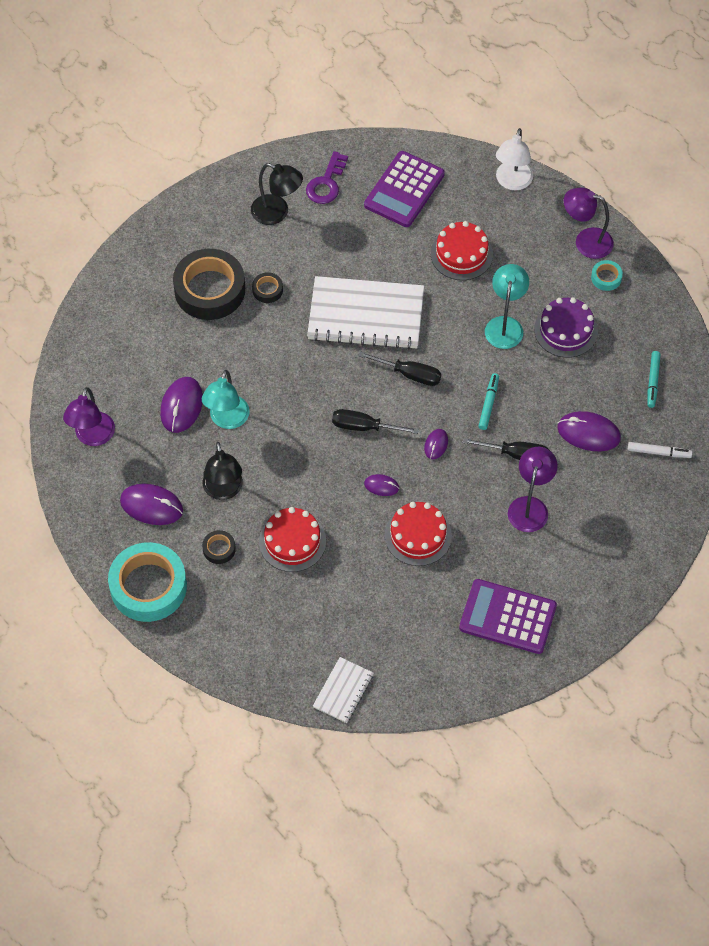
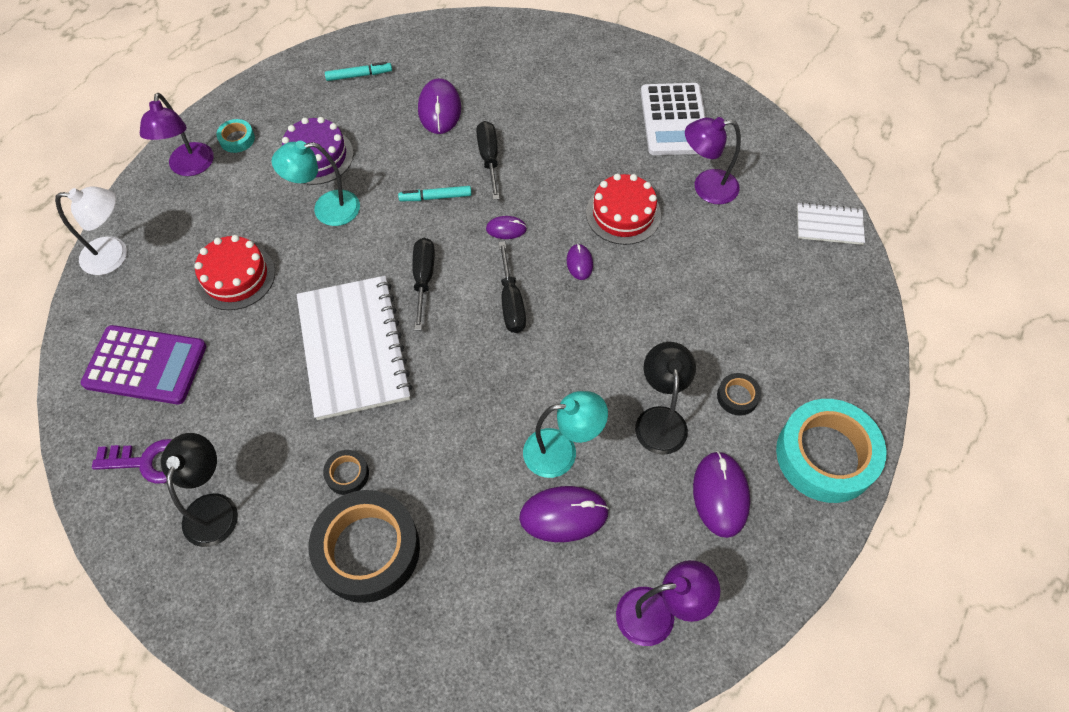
camera: 110 degrees left, 0 degrees up
black lamp [203,442,243,500] -> black lamp turned 60 degrees counterclockwise [635,342,696,455]
red cake [259,507,326,572] -> none
purple calculator [459,579,557,654] -> white calculator [641,83,706,155]
purple lamp [508,447,558,532] -> purple lamp moved to [685,117,741,205]
white marker [628,442,692,458] -> none

